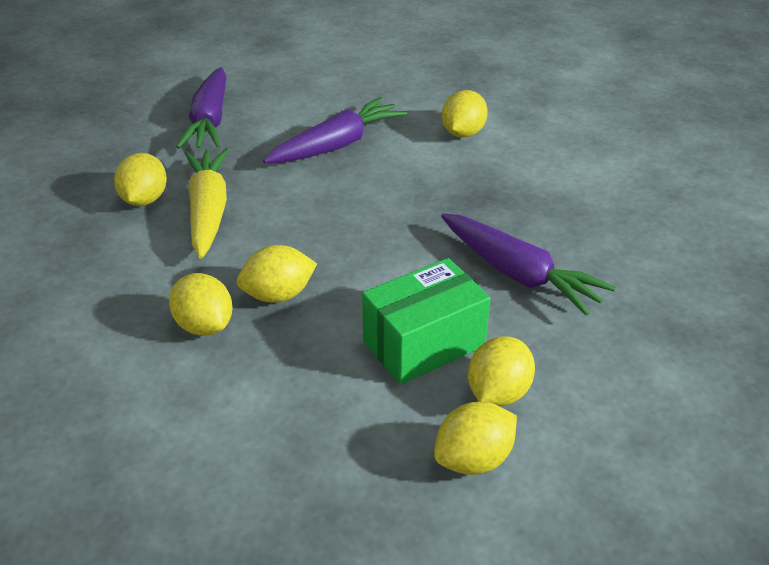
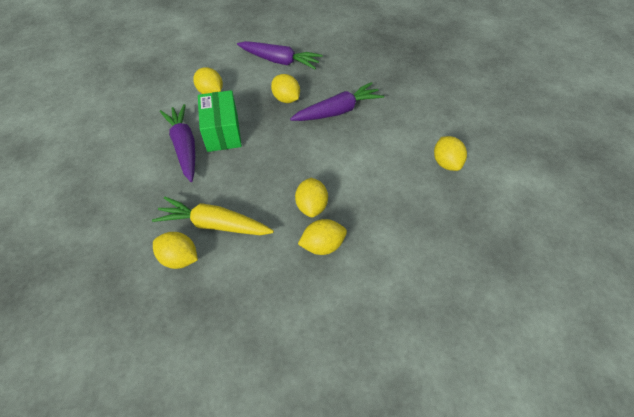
camera: 70 degrees left, 15 degrees up
purple carrot [176,67,227,149] -> purple carrot moved to [237,41,322,69]
green box [362,258,491,385] -> green box moved to [198,90,242,152]
yellow lemon [468,336,535,406] -> yellow lemon moved to [271,74,300,103]

